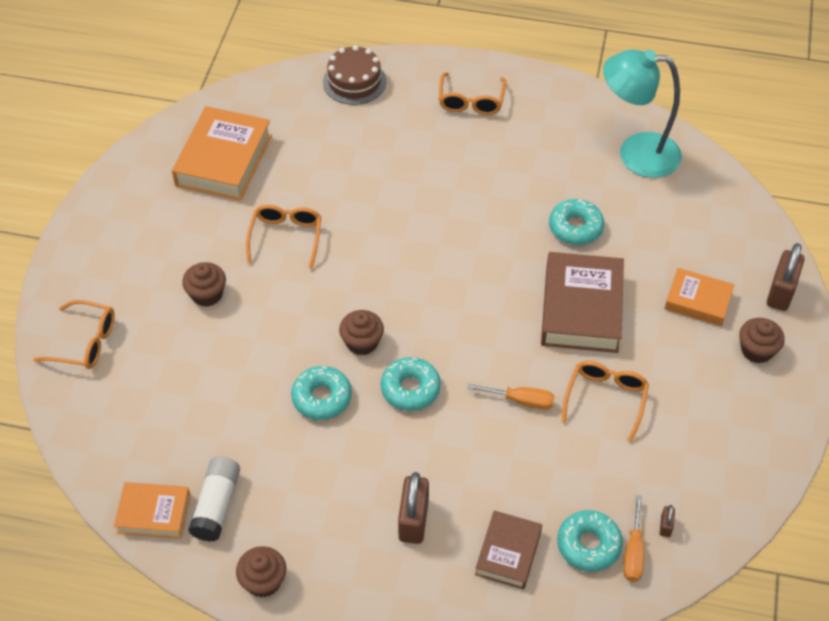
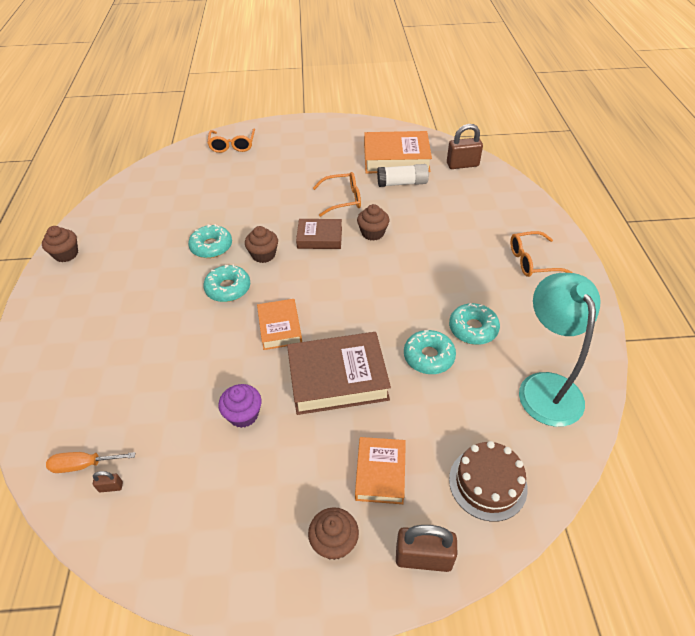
camera: 75 degrees right, 5 degrees down
orange book [114,482,190,539] -> orange book moved to [257,299,302,350]
brown cupcake [182,262,226,307] -> brown cupcake moved to [357,204,389,241]
white glue stick [188,456,240,542] -> white glue stick moved to [377,164,429,187]
brown cake [323,45,386,105] -> brown cake moved to [449,441,528,522]
brown padlock [398,472,429,544] -> brown padlock moved to [447,124,483,169]
orange screwdriver [468,384,554,410] -> none
brown book [475,510,542,589] -> brown book moved to [296,219,342,249]
turquoise donut [557,510,623,572] -> turquoise donut moved to [449,303,500,345]
orange glasses [562,361,649,442] -> purple cupcake [218,384,261,428]

